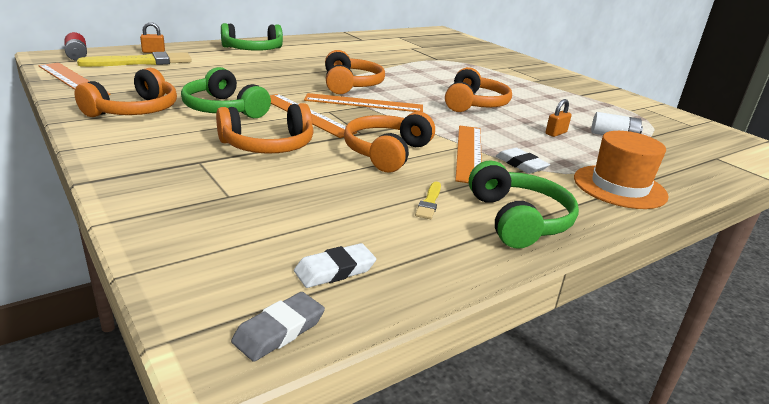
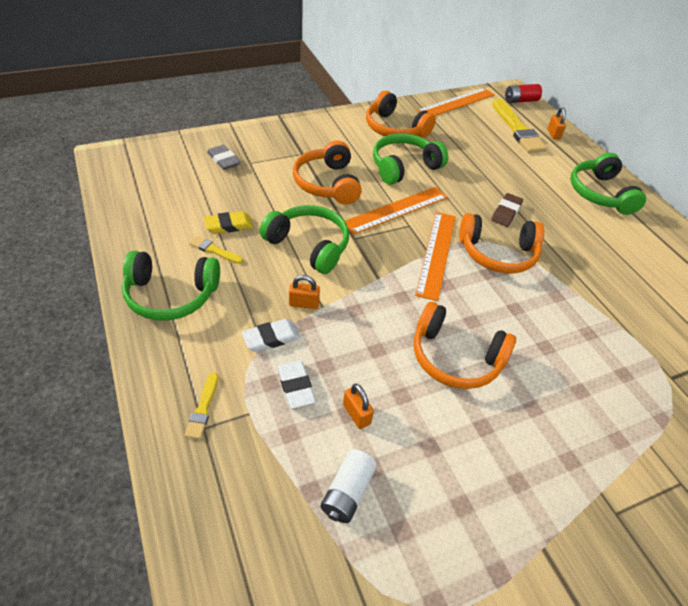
camera: 100 degrees right, 20 degrees up
grey eraser [231,292,325,362] -> grey eraser moved to [207,145,240,170]
white eraser [294,243,376,288] -> white eraser moved to [277,360,316,409]
orange headphones [344,112,435,173] -> green headphones [260,205,349,274]
orange ruler [455,125,482,183] -> orange padlock [289,275,320,309]
orange hat [574,131,669,209] -> yellow brush [185,372,218,439]
none -> yellow eraser [204,211,253,234]
none -> brown eraser [491,193,523,227]

